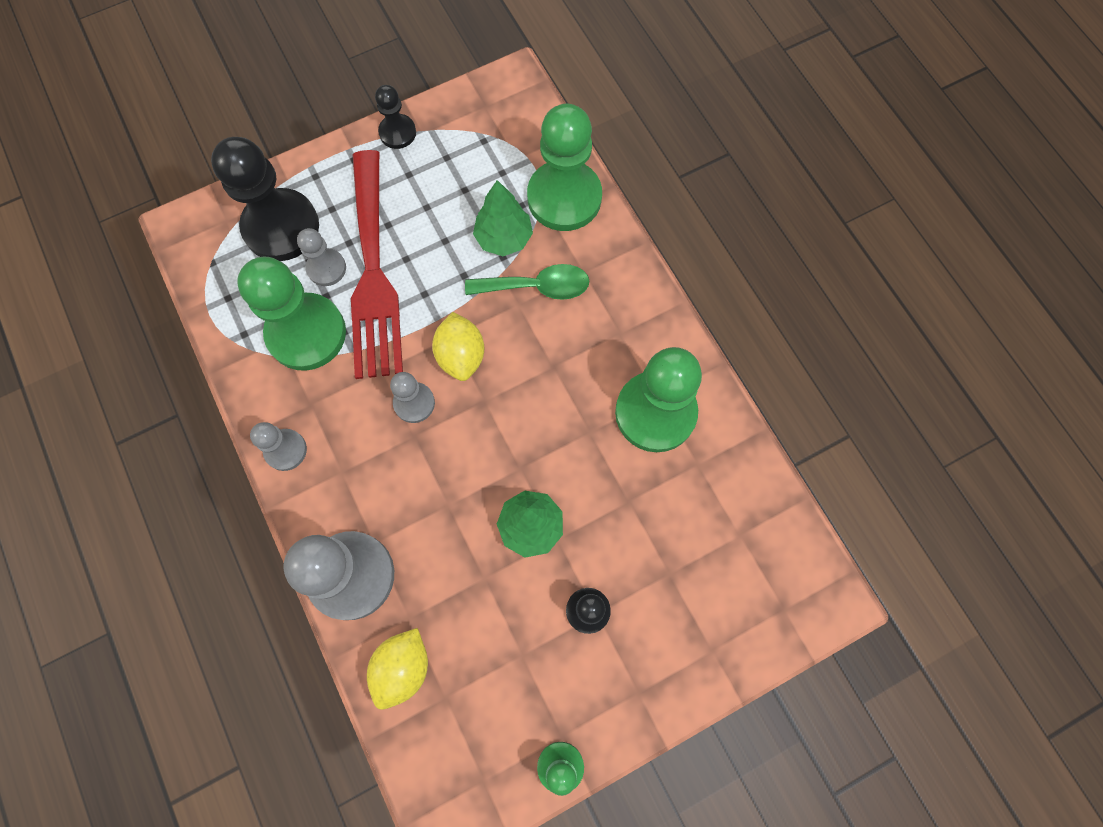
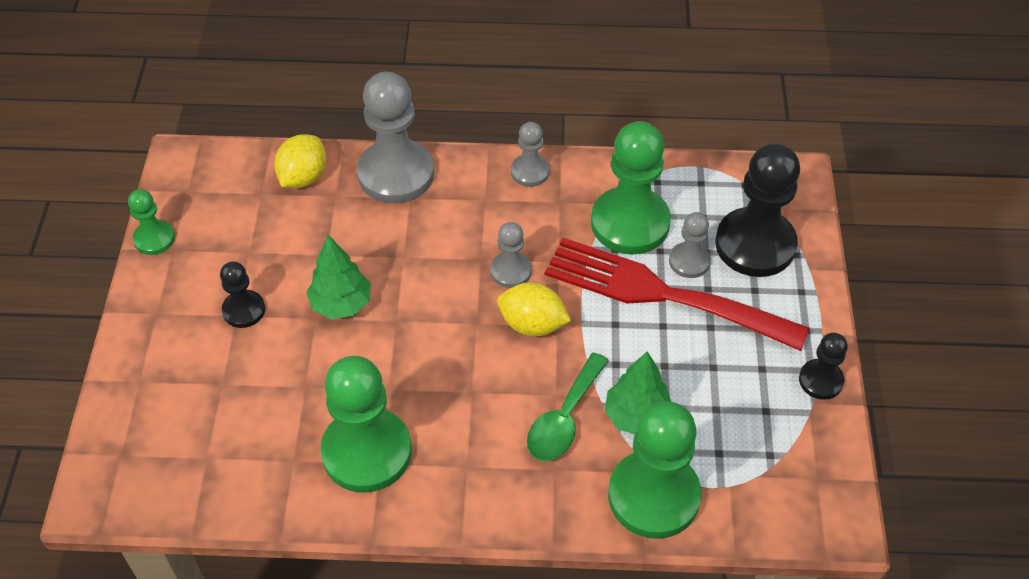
camera: 120 degrees right, 20 degrees down
yellow lemon [367,628,428,710] -> yellow lemon turned 60 degrees clockwise [274,134,326,188]

